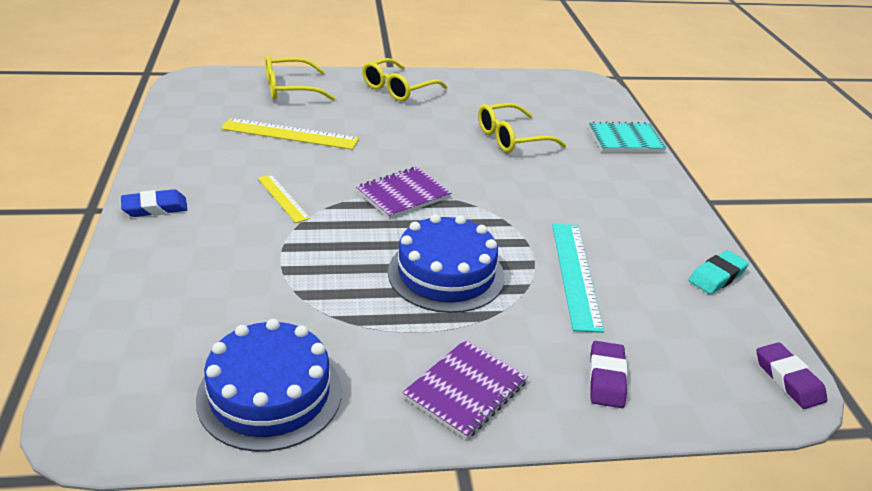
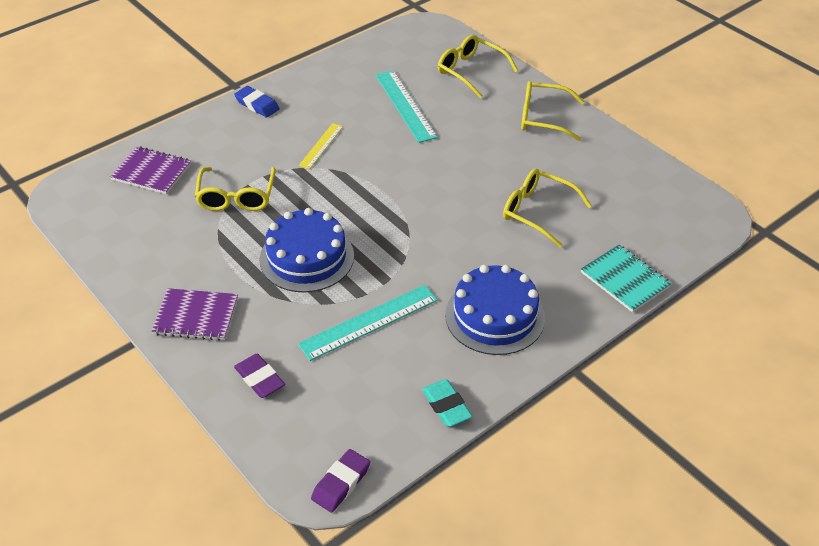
camera: 60 degrees right, 10 degrees up
blue cake [196,319,342,452] -> blue cake moved to [445,265,545,355]
yellow ruler [221,118,359,150] -> turquoise ruler [375,70,438,143]
purple notebook [356,167,451,219] -> purple notebook moved to [110,146,191,194]
purple eraser [589,341,627,408] -> purple eraser turned 75 degrees clockwise [234,354,285,398]
turquoise eraser [688,250,749,294] -> turquoise eraser turned 45 degrees clockwise [422,379,473,427]
none -> yellow glasses [195,167,276,211]

